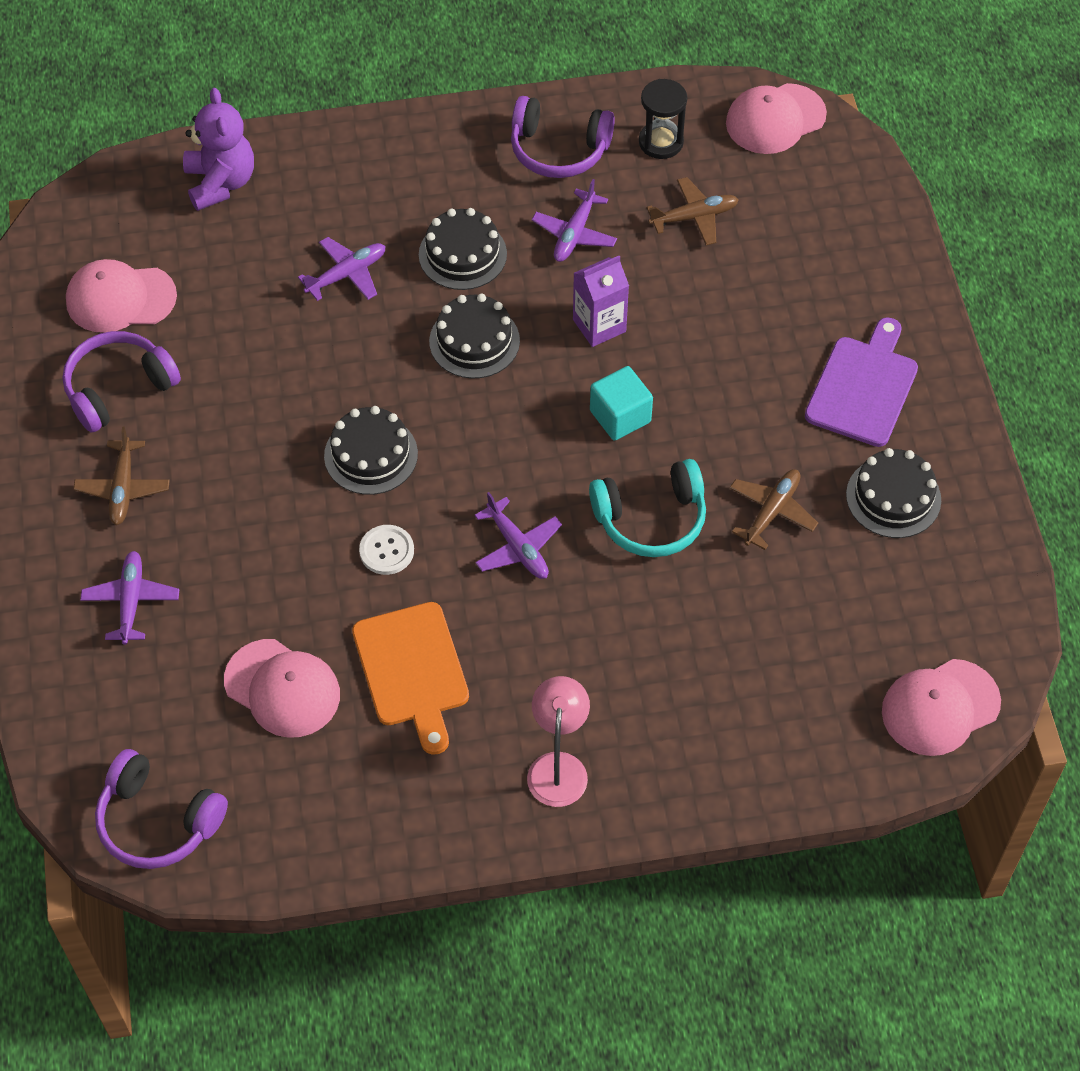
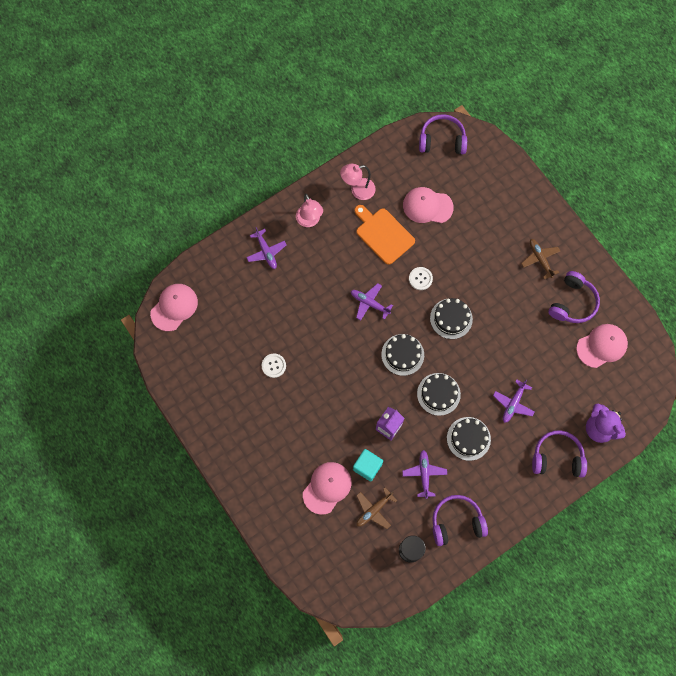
camera: 155 degrees right, 15 degrees up
purple plane [80,551,179,645] -> purple plane moved to [246,227,286,269]
turquoise headphones [589,459,706,557] -> none
turquoise cube [590,366,653,440] -> turquoise cube moved to [353,449,383,482]
pink cap [726,83,827,154] -> pink cap moved to [303,462,352,515]
brown plane [730,469,818,550] -> white button [262,353,286,378]
purple cutting board [805,317,918,447] -> none
black cake [846,448,941,538] -> black cake moved to [381,334,424,376]
none -> pink lamp [340,164,376,200]
none -> purple headphones [532,430,587,478]

